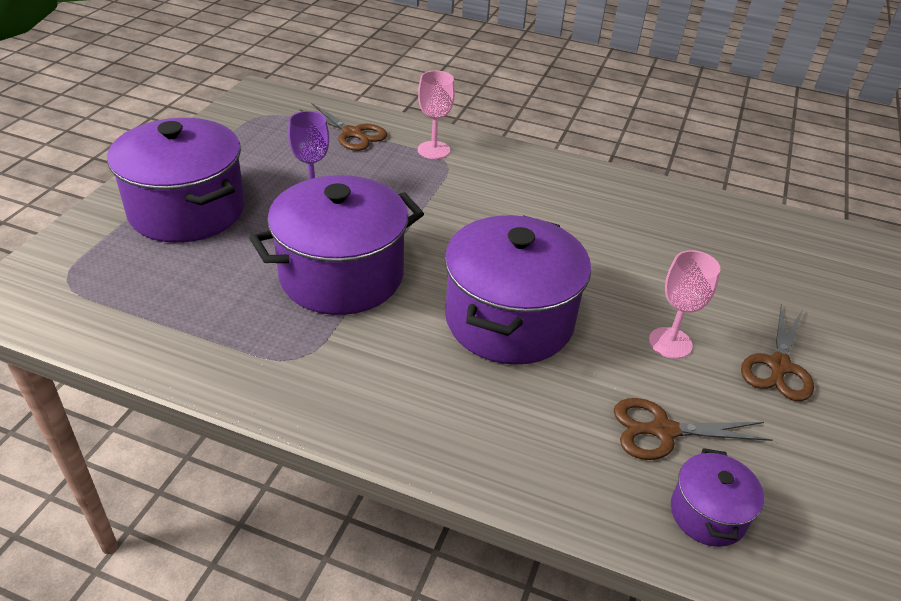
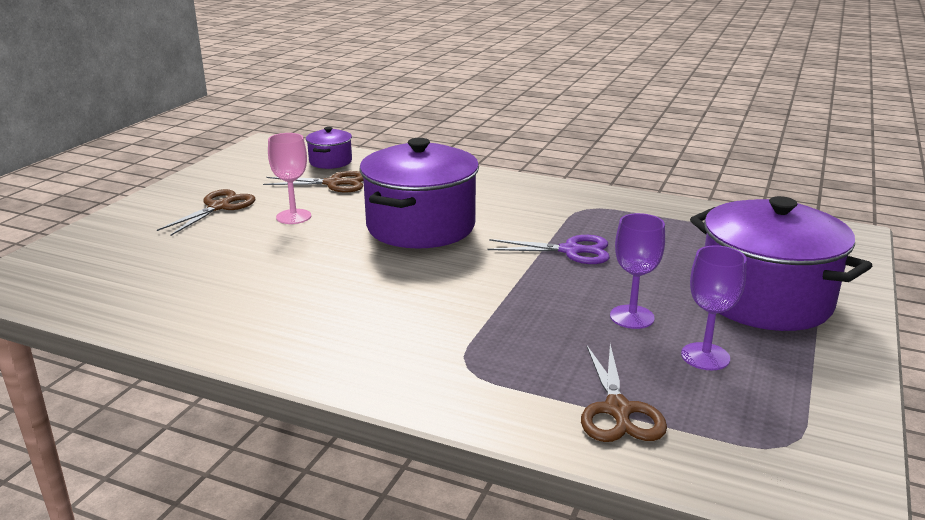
camera: 175 degrees left, 15 degrees down
purple pot [249,175,424,315] -> purple scissors [488,235,610,264]
brown scissors [300,103,387,151] -> brown scissors turned 135 degrees counterclockwise [581,344,667,442]
pink goblet [418,71,455,159] -> none
none -> purple goblet [681,245,746,370]

